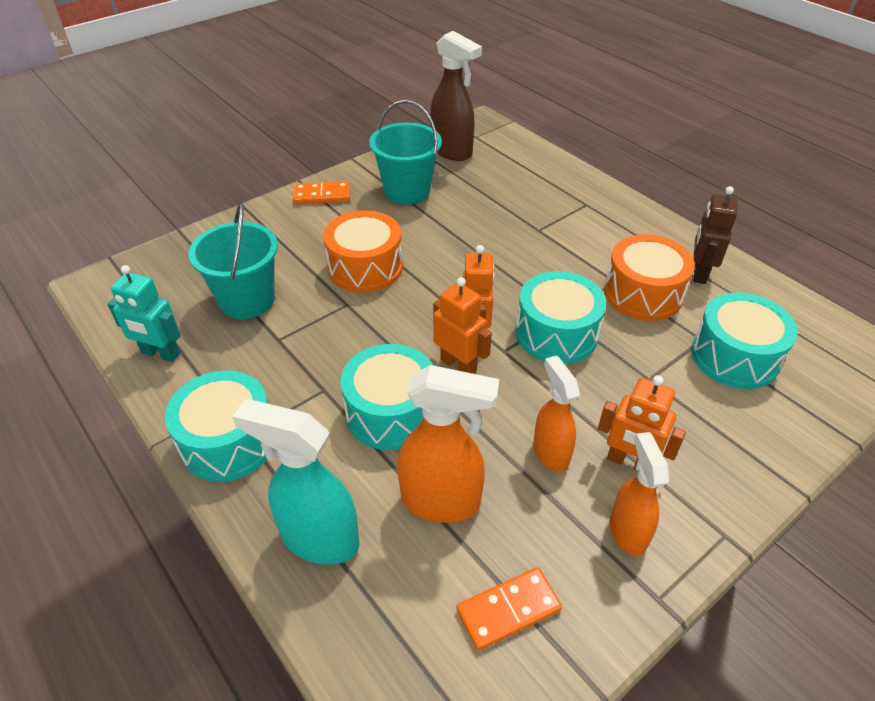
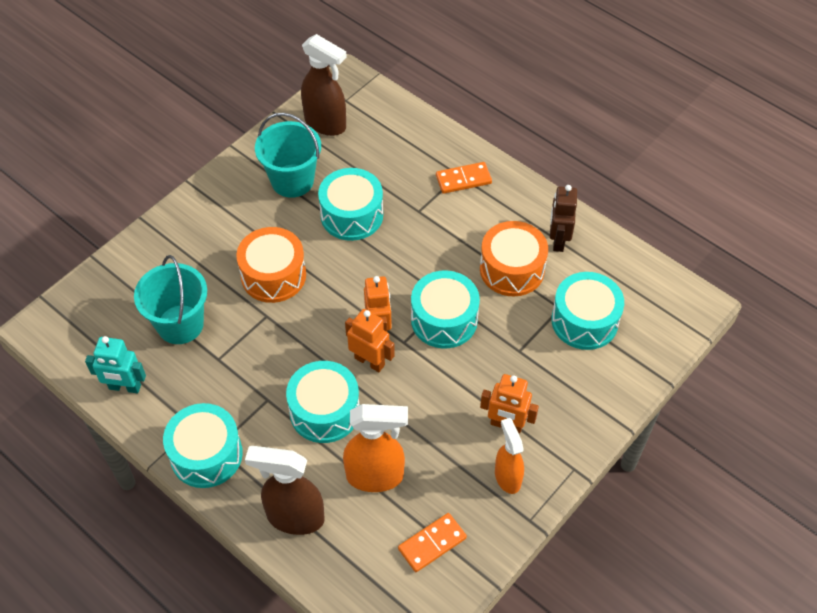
camera: 10 degrees left, 10 degrees up
turquoise spray bottle [232,399,360,565] -> brown spray bottle [245,446,325,535]
orange domino [293,181,350,204] -> orange domino moved to [436,162,492,194]
orange spray bottle [533,355,580,472] -> none
none -> turquoise drum [318,168,383,241]

